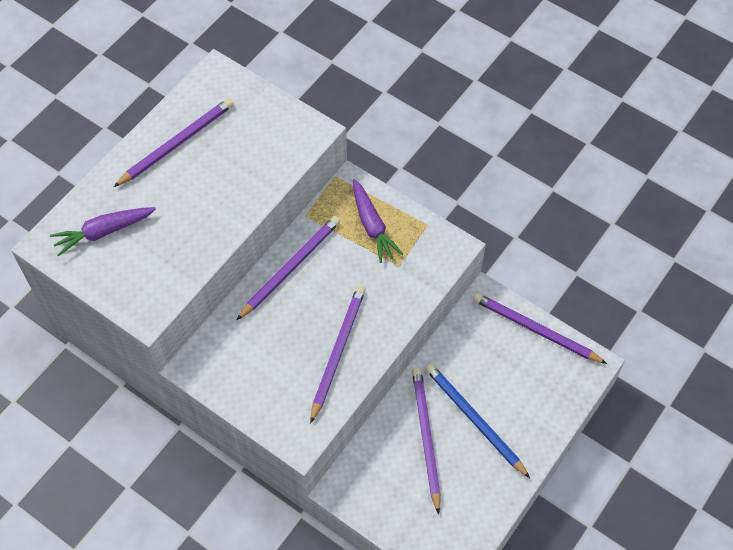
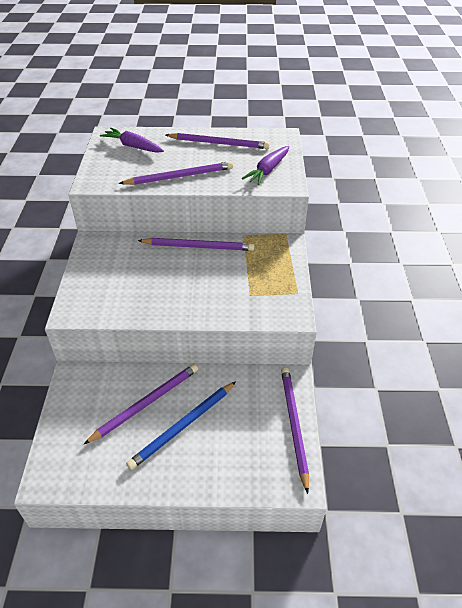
camera: 55 degrees right, 15 degrees down
purple pencil [310,285,366,424] -> purple pencil moved to [119,161,233,185]
purple carrot [353,179,403,263] -> purple carrot moved to [242,146,289,185]
blue pencil [425,364,530,478] -> blue pencil turned 150 degrees counterclockwise [126,382,236,470]

